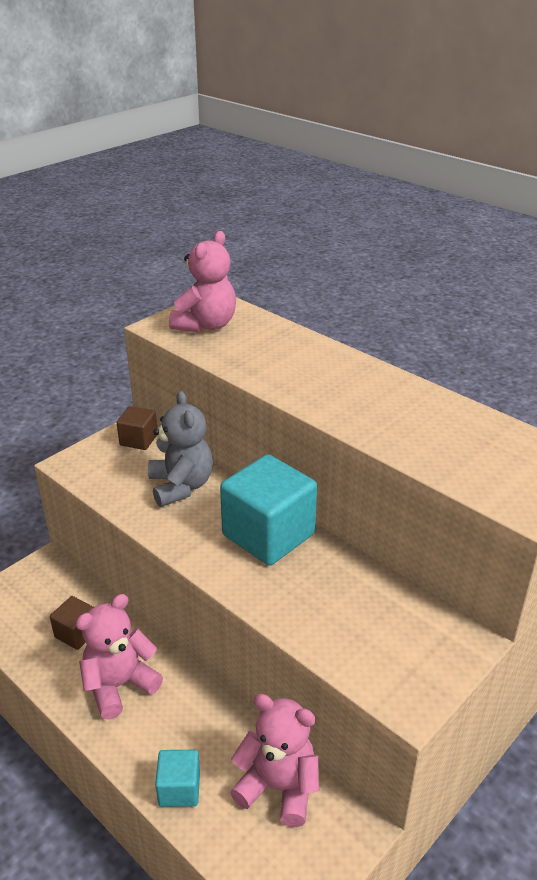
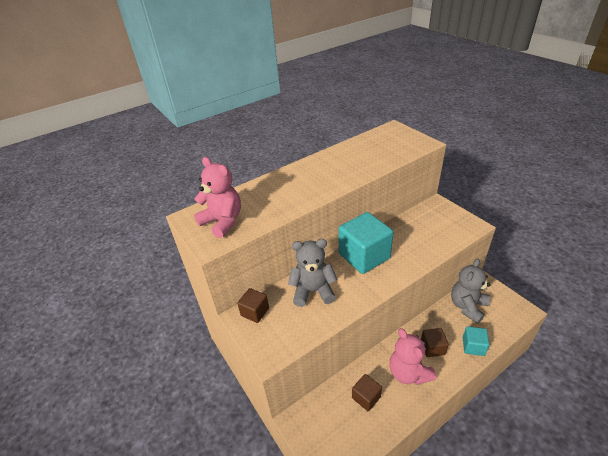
camera: 75 degrees left, 5 degrees up
pink teddy bear [230,694,319,827] -> grey teddy bear [451,259,490,324]
none -> brown cube [421,328,449,357]

